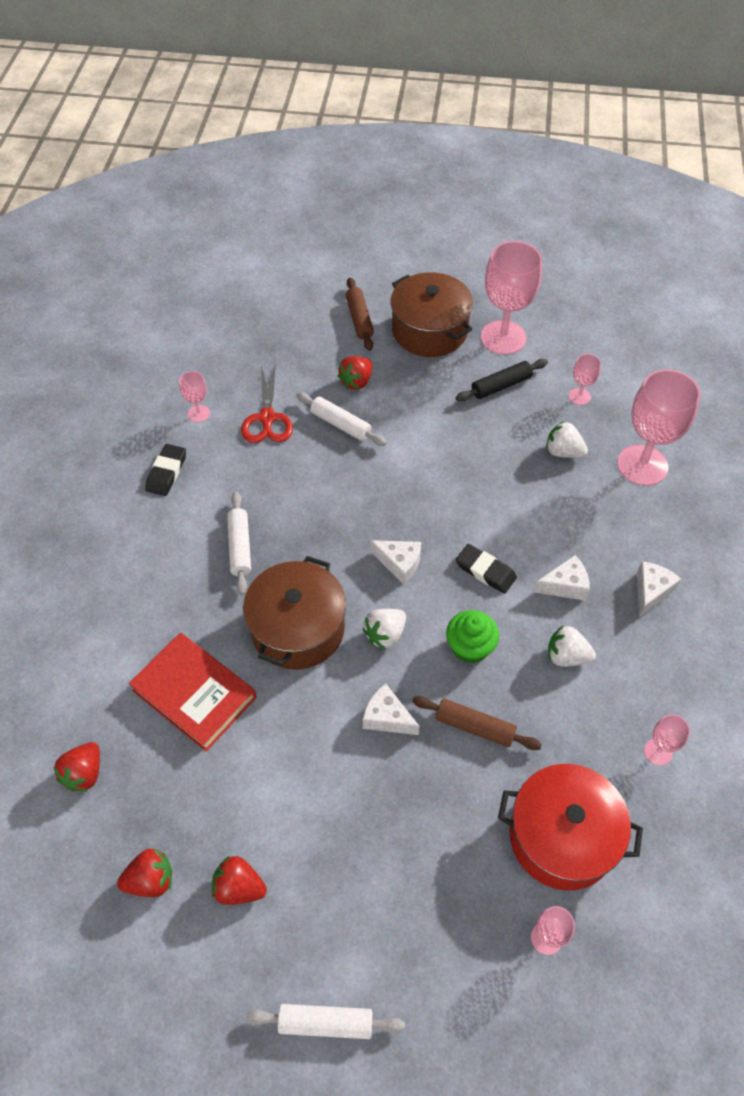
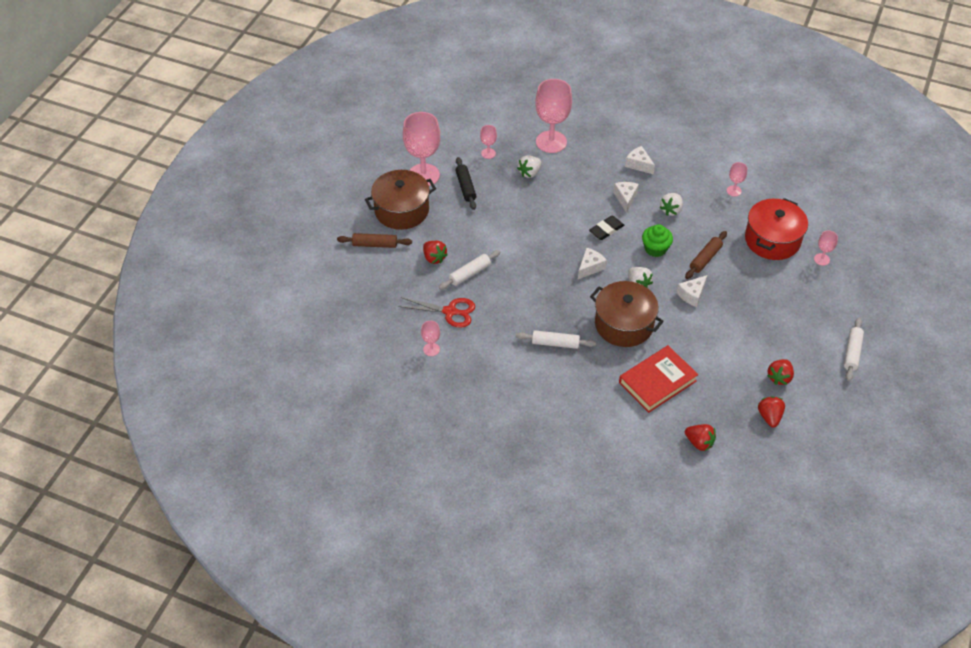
camera: 75 degrees left, 5 degrees down
black eraser [145,444,186,496] -> none

